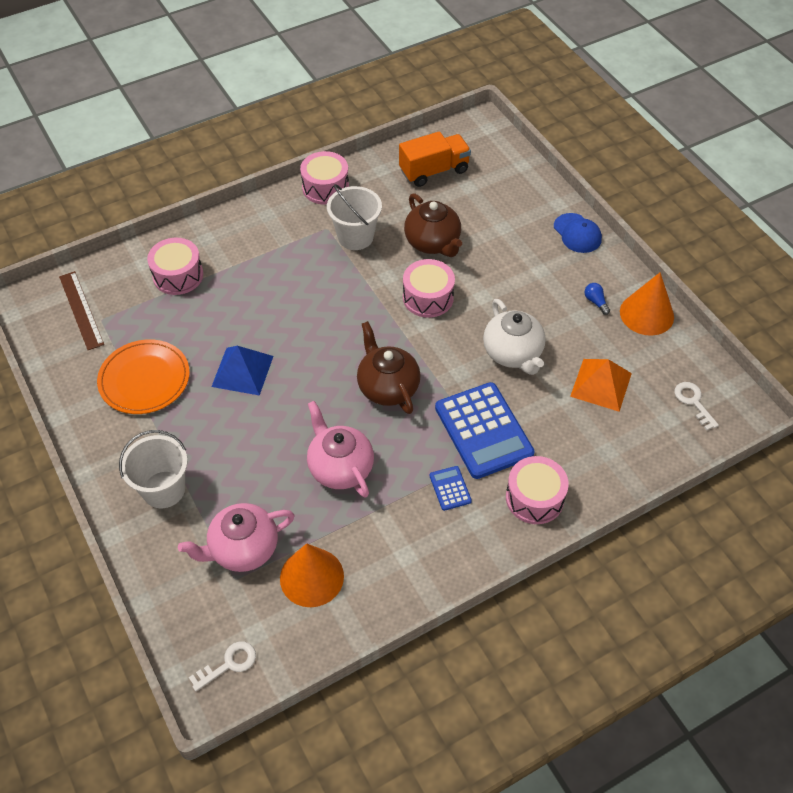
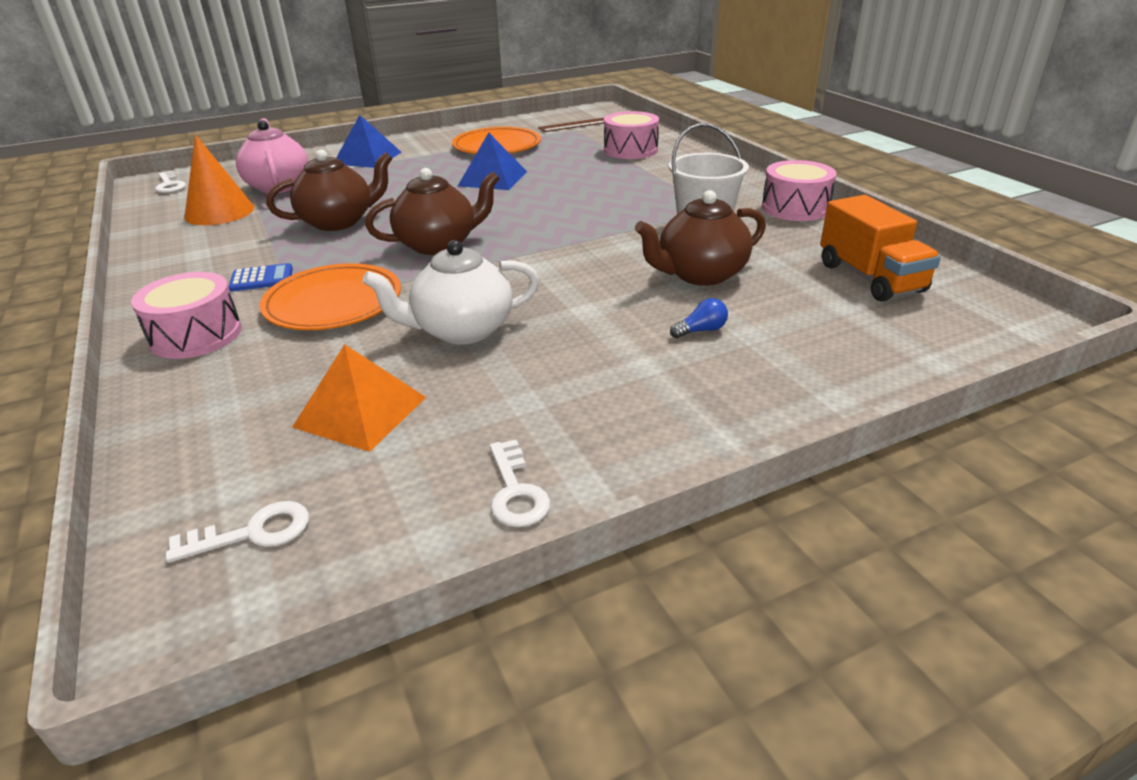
camera: 95 degrees right, 20 degrees down
white bucket [119,430,188,508] -> blue pyramid [336,115,401,168]
pink teapot [307,401,374,498] -> brown teapot [266,150,393,231]
pink drum [403,259,455,318] -> none
blue calculator [435,382,535,479] -> orange plate [260,263,401,330]
blue cap [554,213,602,253] -> none
blue light bulb [585,283,610,315] -> blue light bulb moved to [670,298,728,338]
orange cone [620,272,674,336] -> white key [490,440,550,527]

